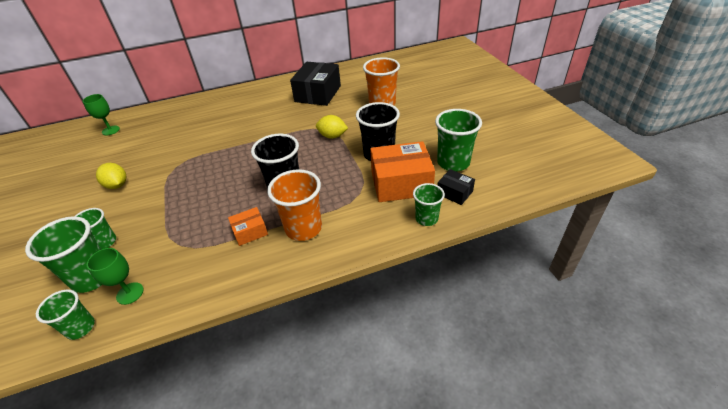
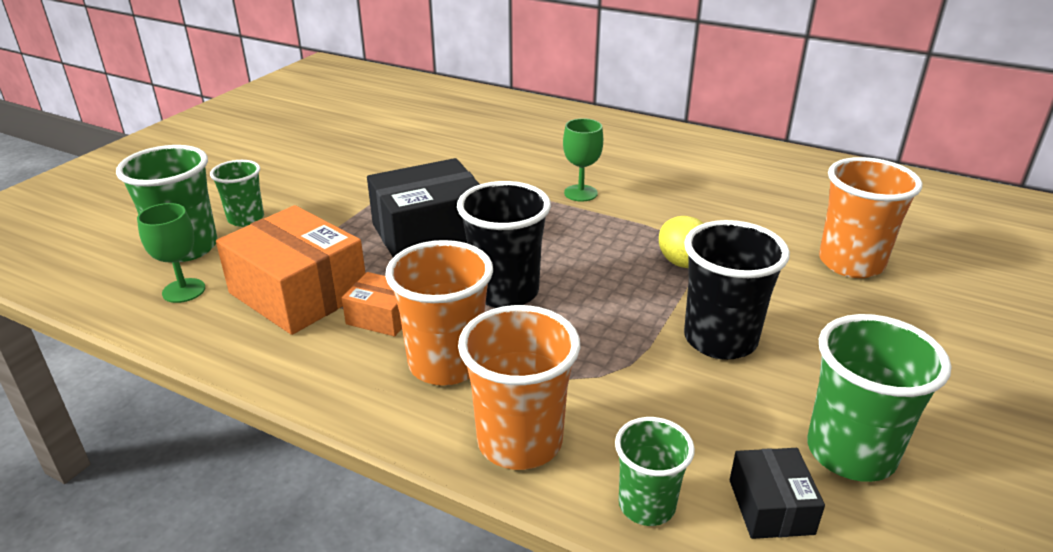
camera: 45 degrees right, 10 degrees down
green cup [36,289,95,340] -> none
green goblet [83,94,120,135] -> green goblet moved to [563,118,603,202]
yellow lemon [96,163,126,189] -> none
black box [290,62,341,106] -> black box moved to [367,158,480,257]
orange box [370,141,435,202] -> orange box moved to [216,205,365,335]
none -> orange cup [458,305,580,470]

